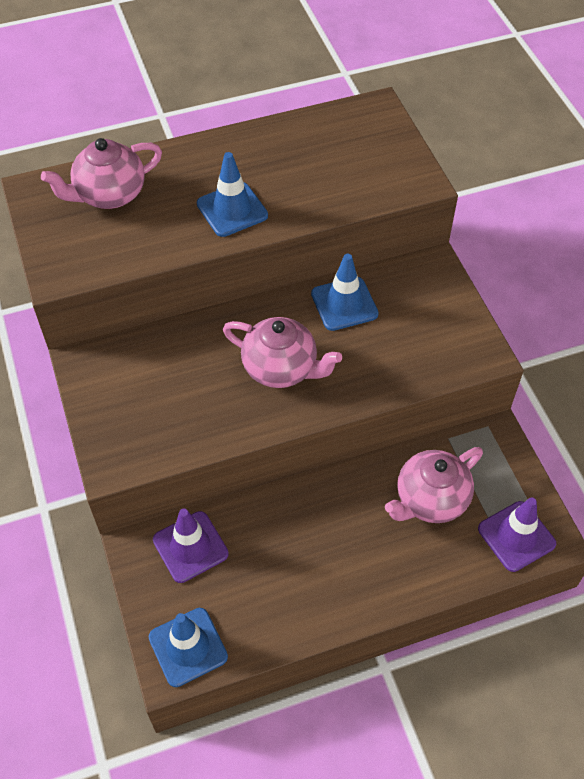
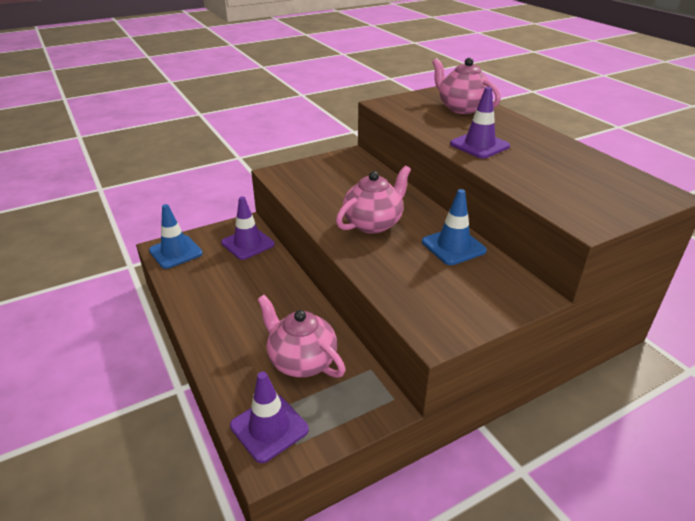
camera: 80 degrees right, 20 degrees down
blue traffic cone [197,152,268,237] -> purple traffic cone [450,87,510,159]
pink teapot [223,317,342,388] -> pink teapot turned 150 degrees counterclockwise [336,166,411,234]

